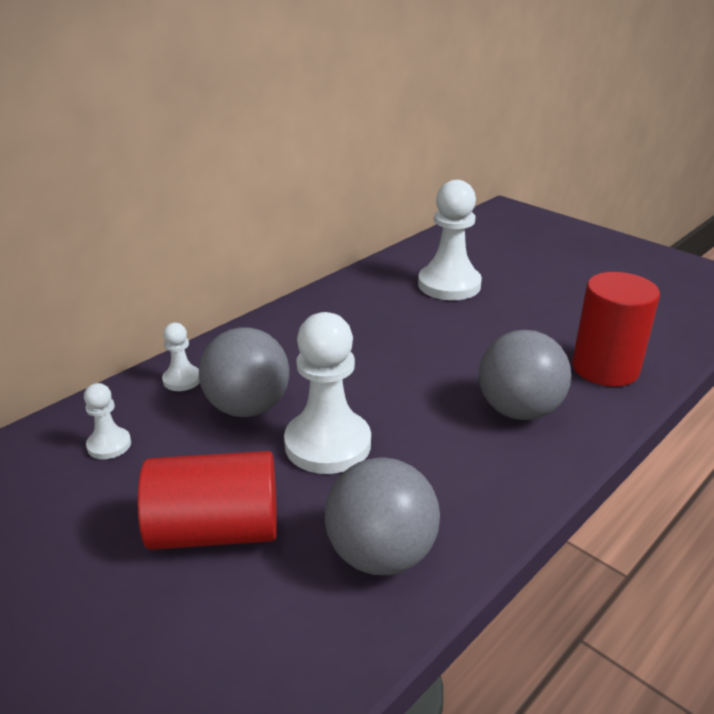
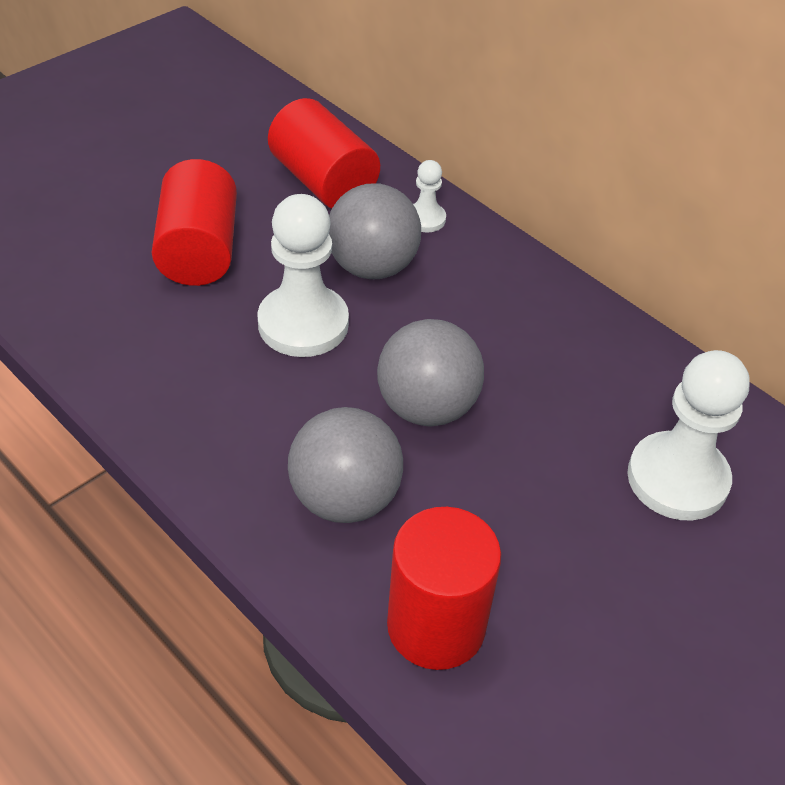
camera: 90 degrees right, 15 degrees up
white pawn [84,383,131,459] -> red cylinder [268,98,380,208]
grey ball [325,457,440,575] -> grey ball moved to [377,319,484,426]

